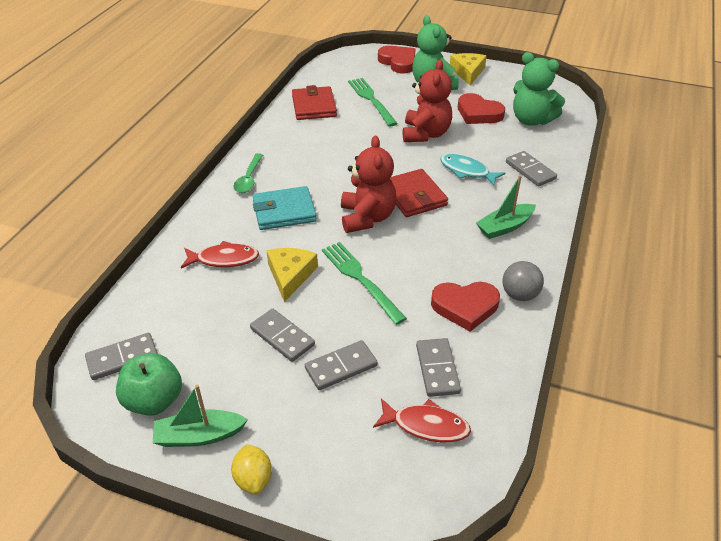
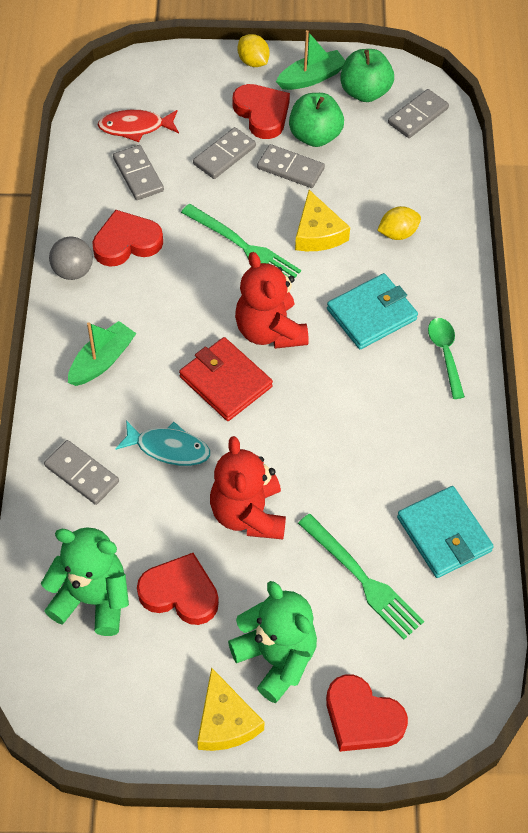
camera: 160 degrees right, 15 degrees up
red fish [181,241,259,268] -> yellow lemon [377,206,421,240]
red wallet [292,85,337,120] -> turquoise wallet [397,486,494,578]
none -> red heart [233,84,290,139]
none -> green apple [289,93,344,147]

